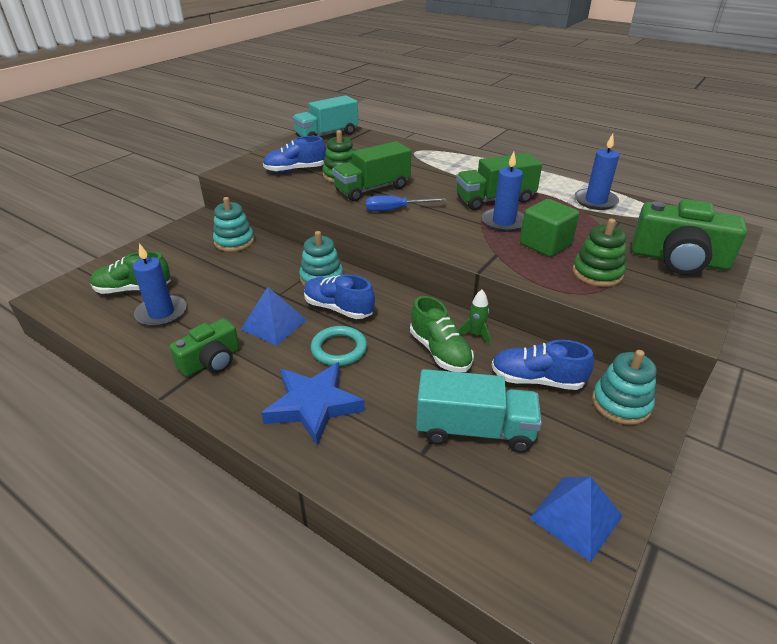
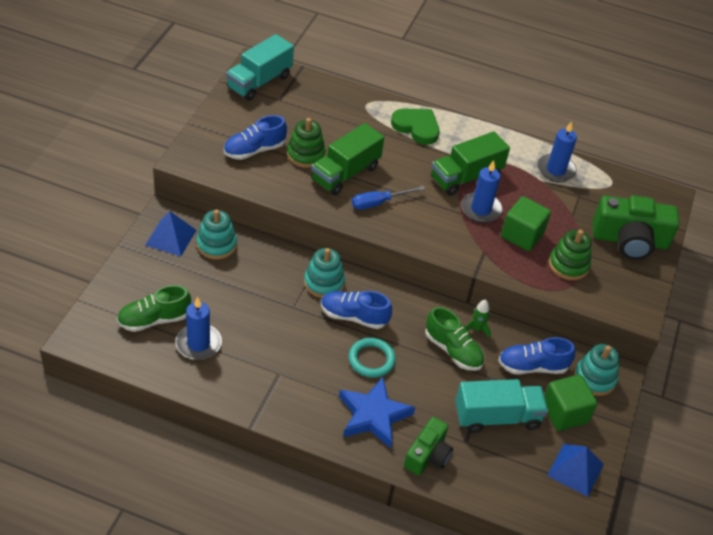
camera: 20 degrees left, 10 degrees up
green camera [169,318,240,377] -> green camera moved to [404,417,453,475]
blue pyramid [240,287,307,346] -> blue pyramid moved to [145,211,196,256]
none -> green heart [391,109,440,145]
none -> green cube [544,375,598,431]

